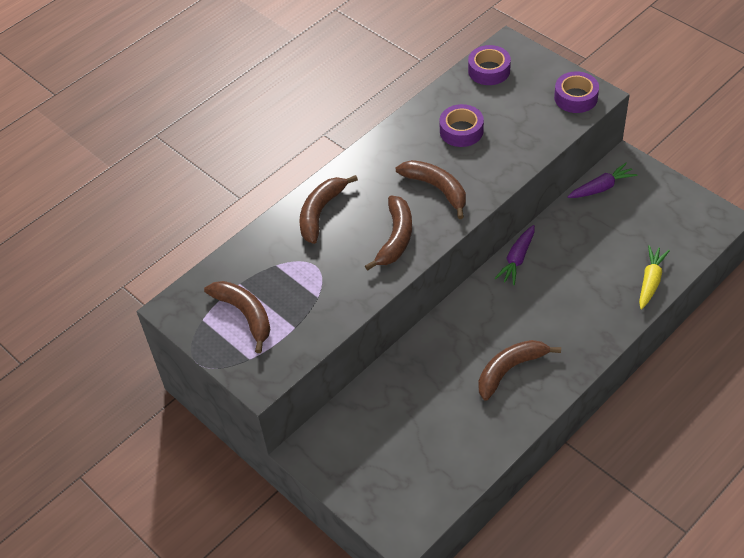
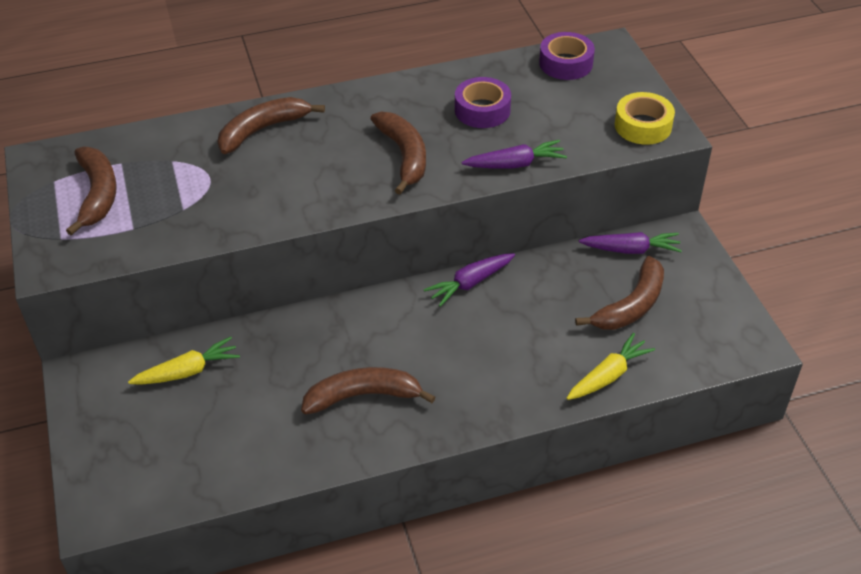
camera: 25 degrees right, 5 degrees down
brown banana [365,195,412,271] -> brown banana moved to [575,256,664,330]
purple tape [554,71,599,113] -> yellow tape [615,92,675,145]
none -> yellow carrot [128,337,240,385]
none -> purple carrot [462,140,567,169]

